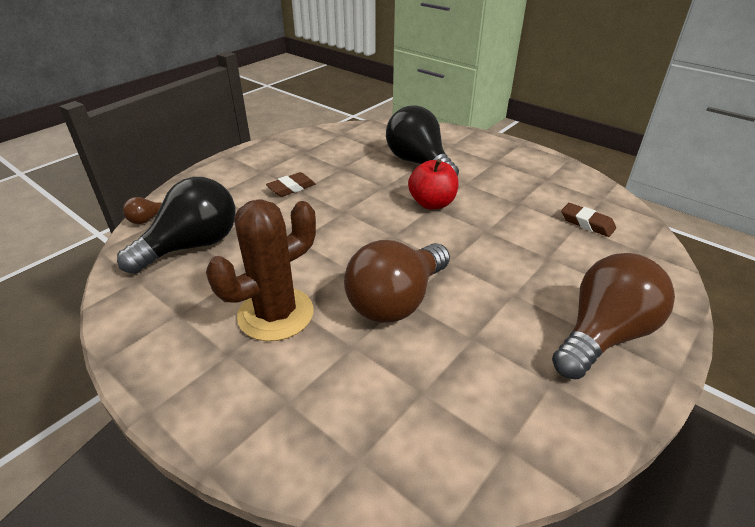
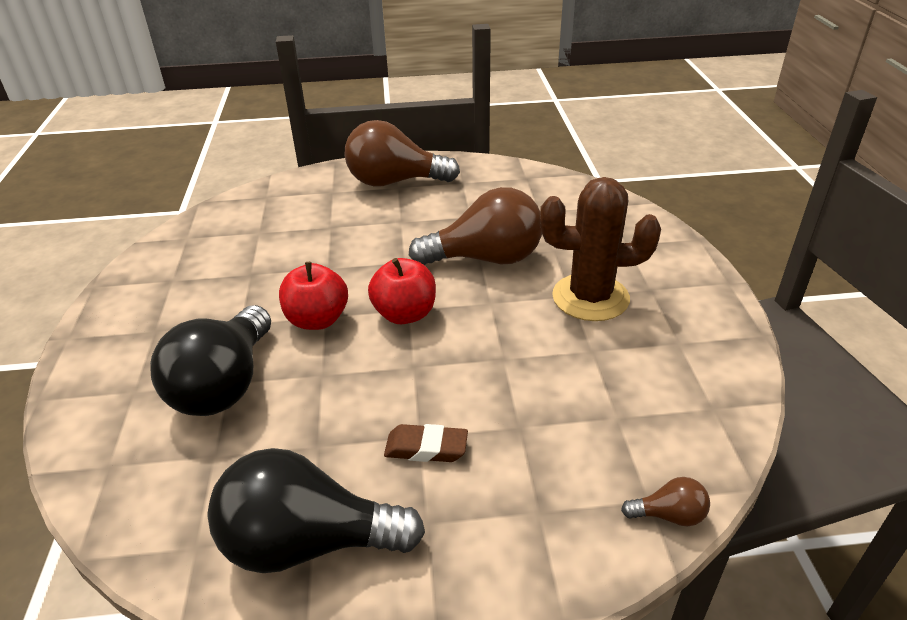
camera: 135 degrees left, 0 degrees up
black light bulb [117,177,236,274] -> black light bulb moved to [207,448,425,573]
brown eraser [561,203,616,237] -> none
none -> red apple [368,258,436,324]

